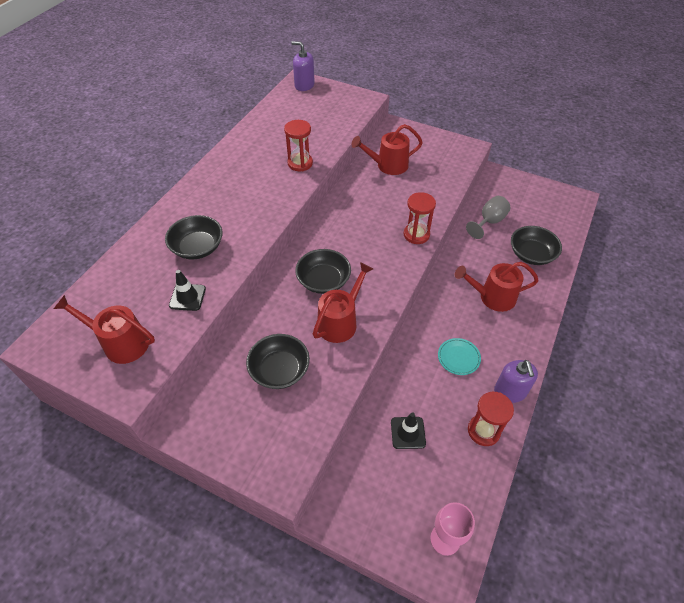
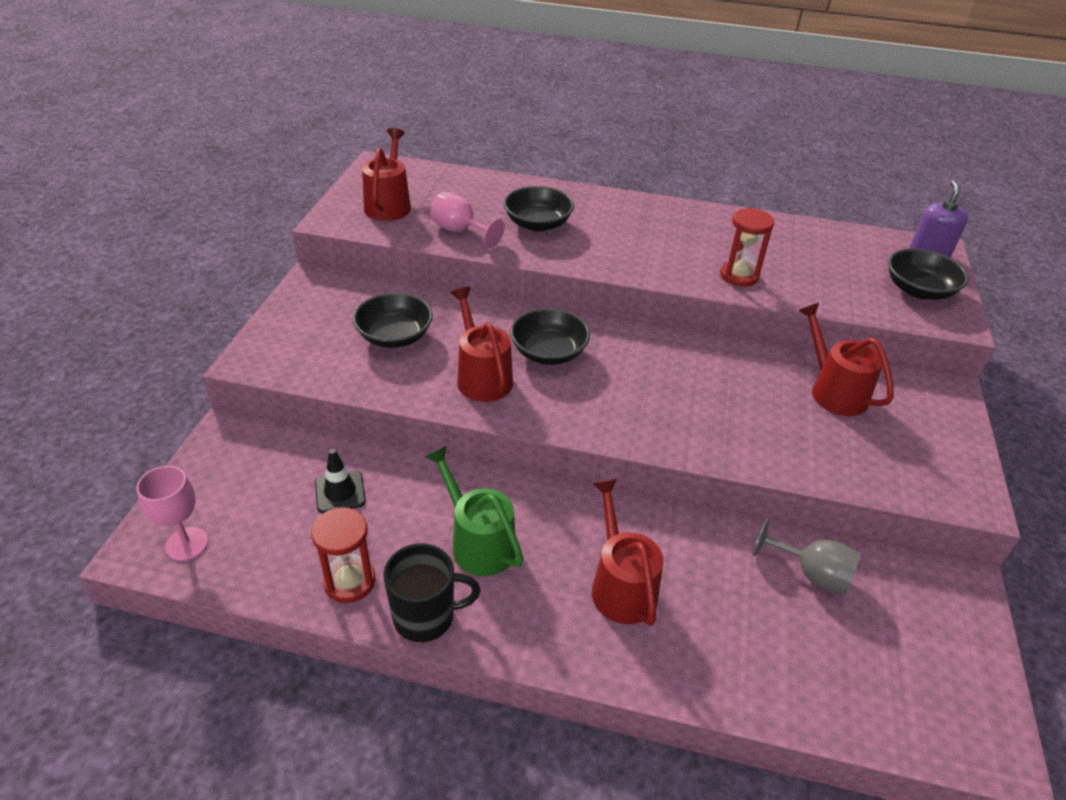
camera: 75 degrees right, 10 degrees down
black traffic cone [169,270,206,311] -> pink goblet [430,191,505,248]
red watering can [313,262,373,343] -> red watering can turned 135 degrees counterclockwise [451,287,513,402]
red hourglass [404,192,436,244] -> none
turquoise plate [438,338,481,375] -> green watering can [425,446,523,576]
purple soap dispenser [494,360,538,403] -> black mug [383,543,480,642]
black bowl [511,226,562,265] -> black bowl moved to [888,248,969,300]

